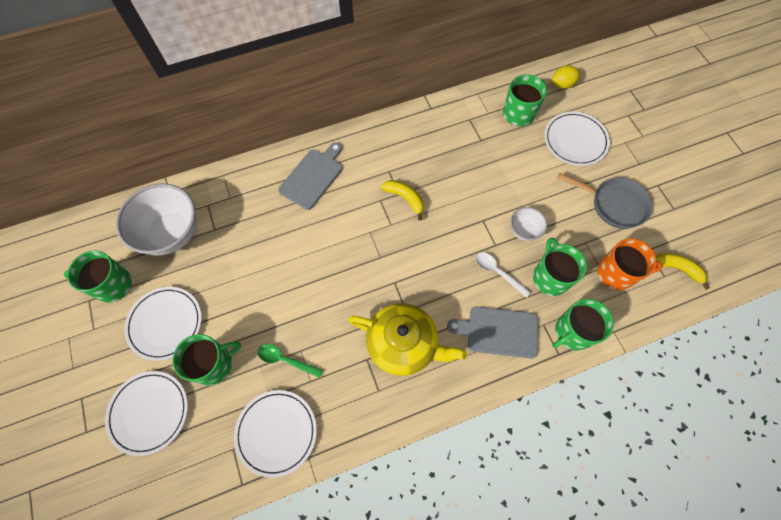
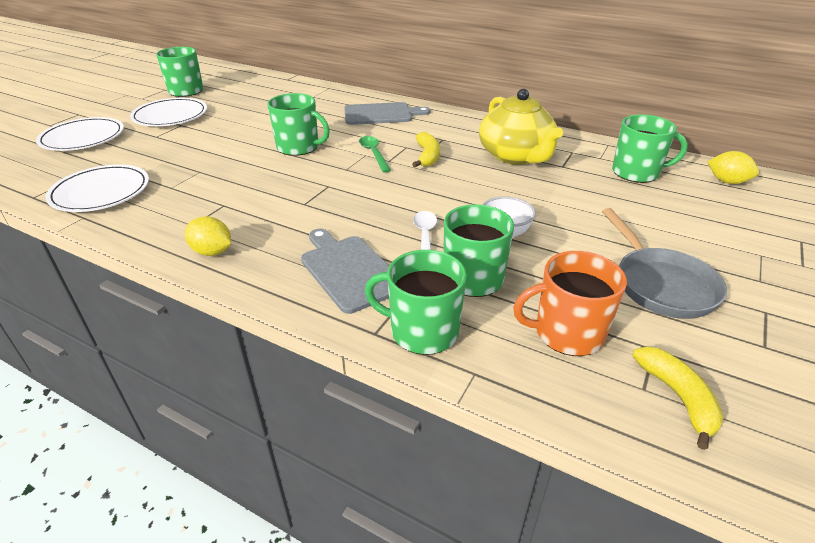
camera: 50 degrees right, 30 degrees down
white bowl [116,183,197,256] -> none
green mug [173,334,241,385] -> green mug moved to [268,93,330,156]
green spoon [257,344,323,378] -> green spoon moved to [359,136,391,173]
yellow teapot [348,303,467,376] -> yellow teapot moved to [479,89,563,165]
white plate [544,112,610,166] -> none
orange mug [597,238,663,290] -> orange mug turned 120 degrees clockwise [513,251,627,356]
none -> yellow lemon [185,216,231,256]

